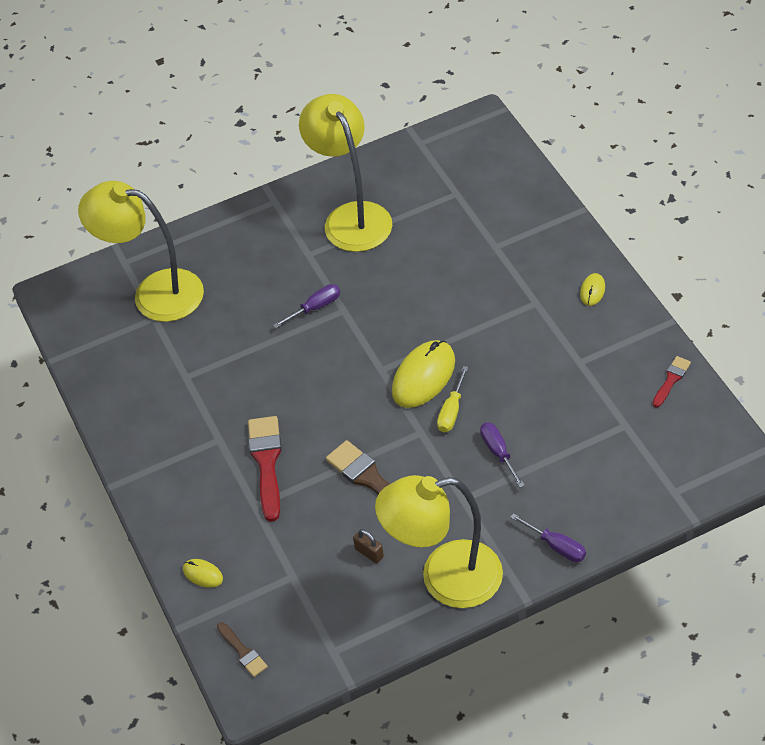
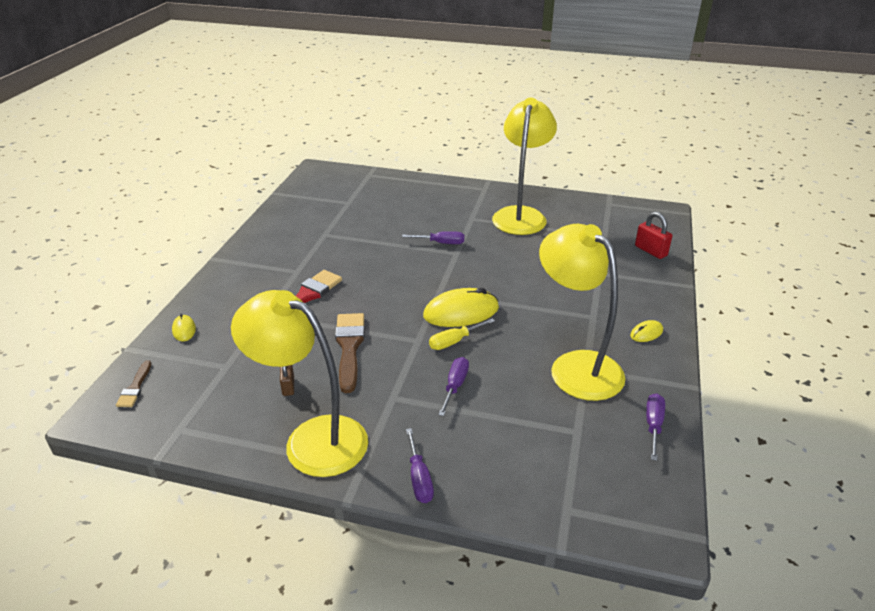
camera: 35 degrees right, 15 degrees down
yellow lamp [78,181,204,322] -> yellow lamp moved to [539,224,625,401]
red brush [653,356,691,408] -> purple screwdriver [646,393,665,461]
none -> red padlock [635,212,672,259]

